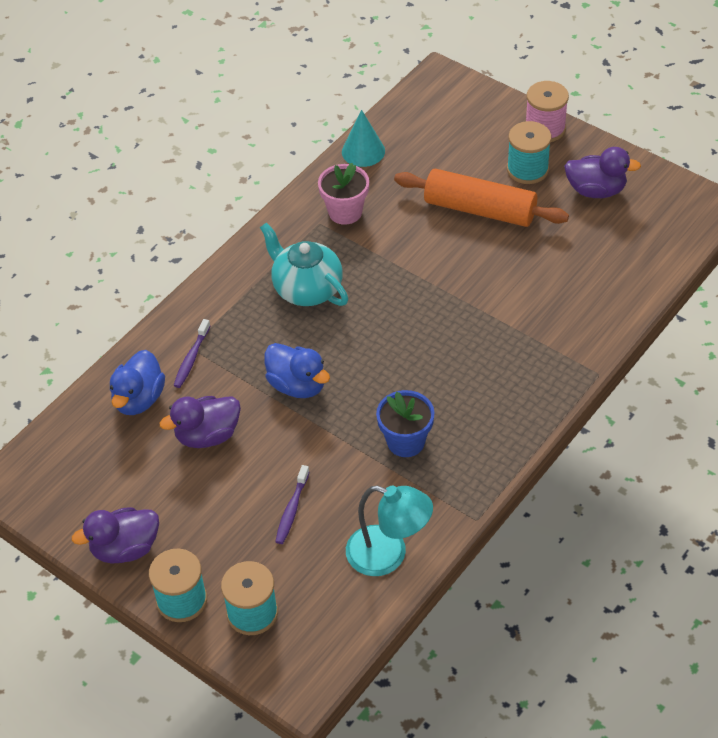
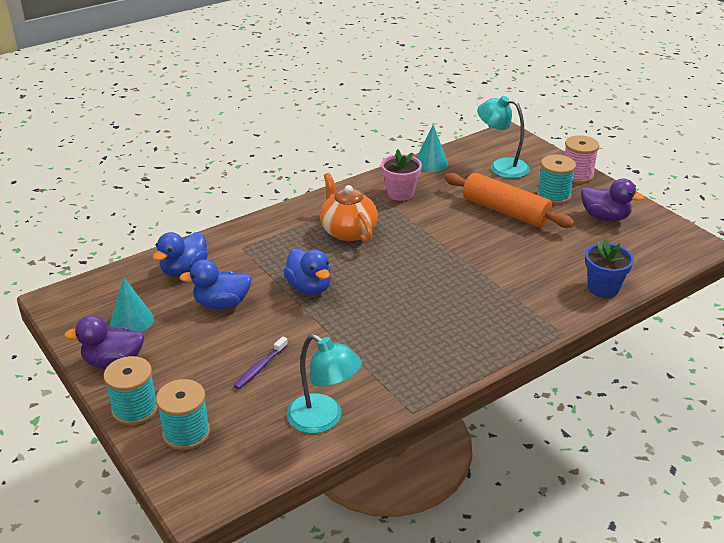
camera: 15 degrees right, 15 degrees down
purple duck [160,396,241,448] -> blue duck [179,259,252,309]
purple toothbrush [173,319,210,388] -> none
turquoise teapot [260,223,348,306] -> orange teapot [320,173,378,242]
blue flower pot [376,390,435,457] -> blue flower pot moved to [585,239,634,298]
none -> turquoise cone [110,277,154,332]
none -> turquoise lamp [477,96,530,178]

